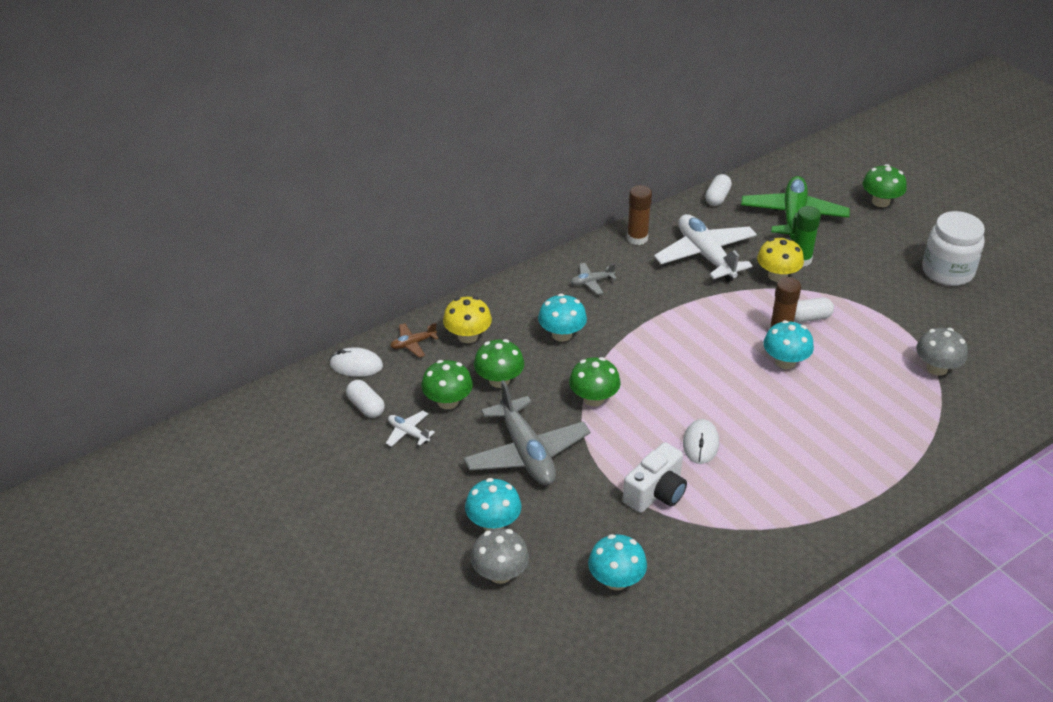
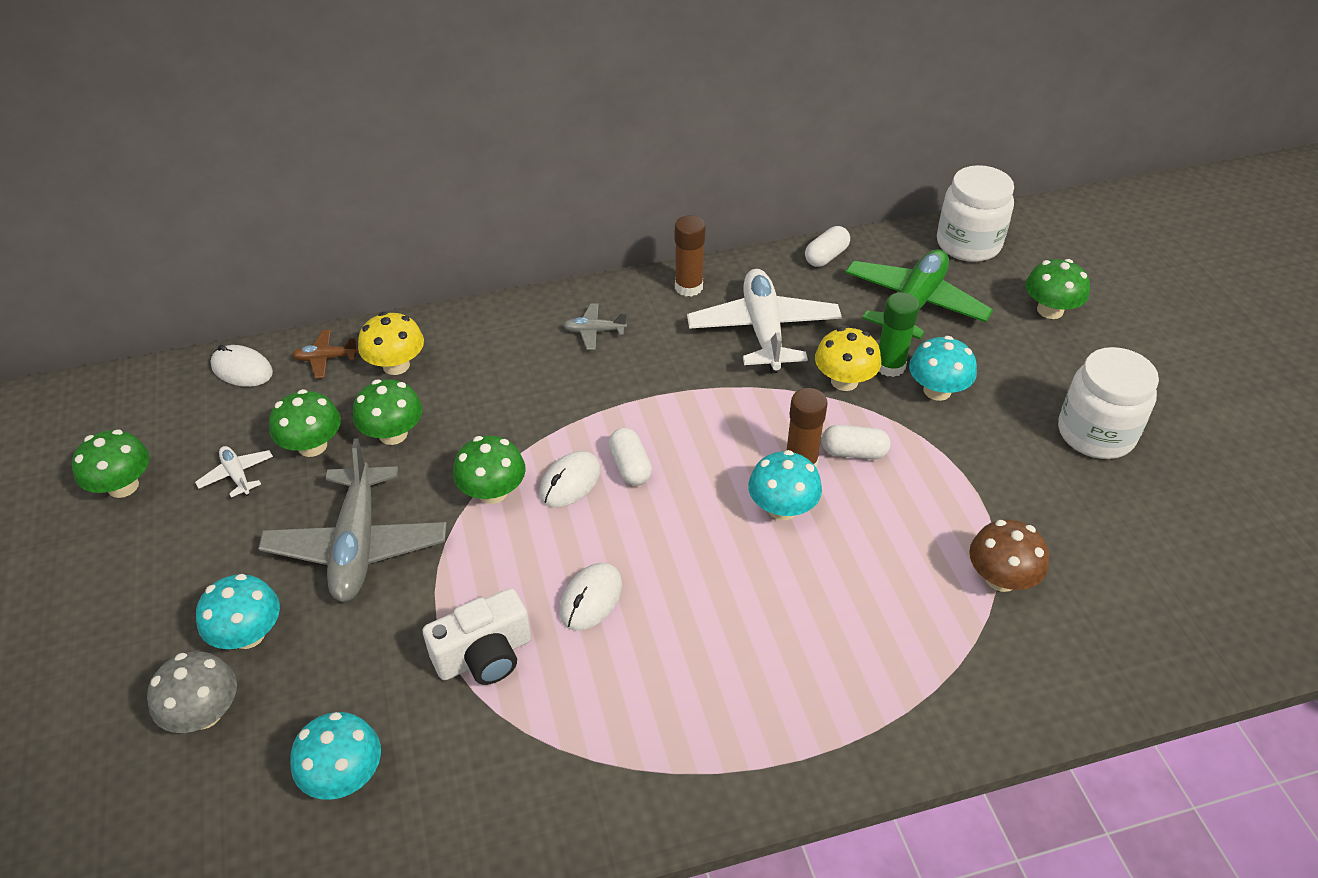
camera: 20 degrees right, 5 degrees up
white capsule [346,380,385,418] -> white capsule moved to [609,428,652,486]
turquoise mushroom [538,294,587,342] -> turquoise mushroom moved to [909,336,977,401]
grey mushroom [916,328,968,376] -> brown mushroom [969,520,1049,592]
none -> green mushroom [72,429,149,498]
none -> white mouse [539,451,601,507]
none -> white jar [937,165,1014,262]

